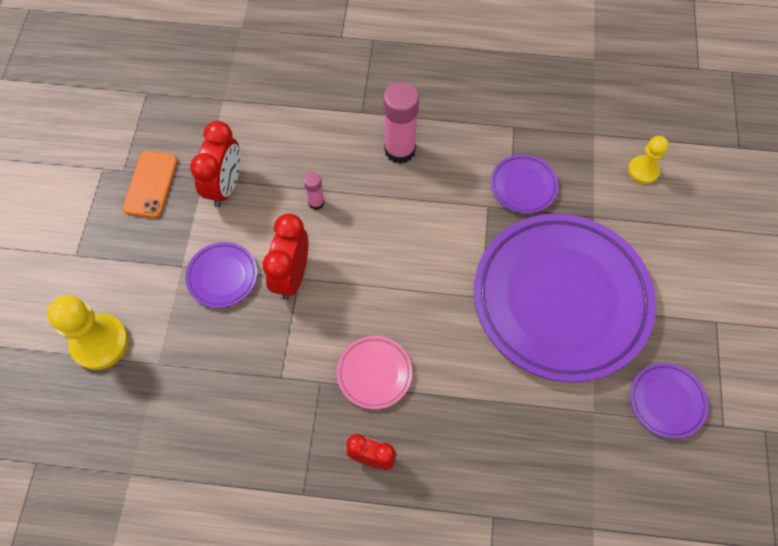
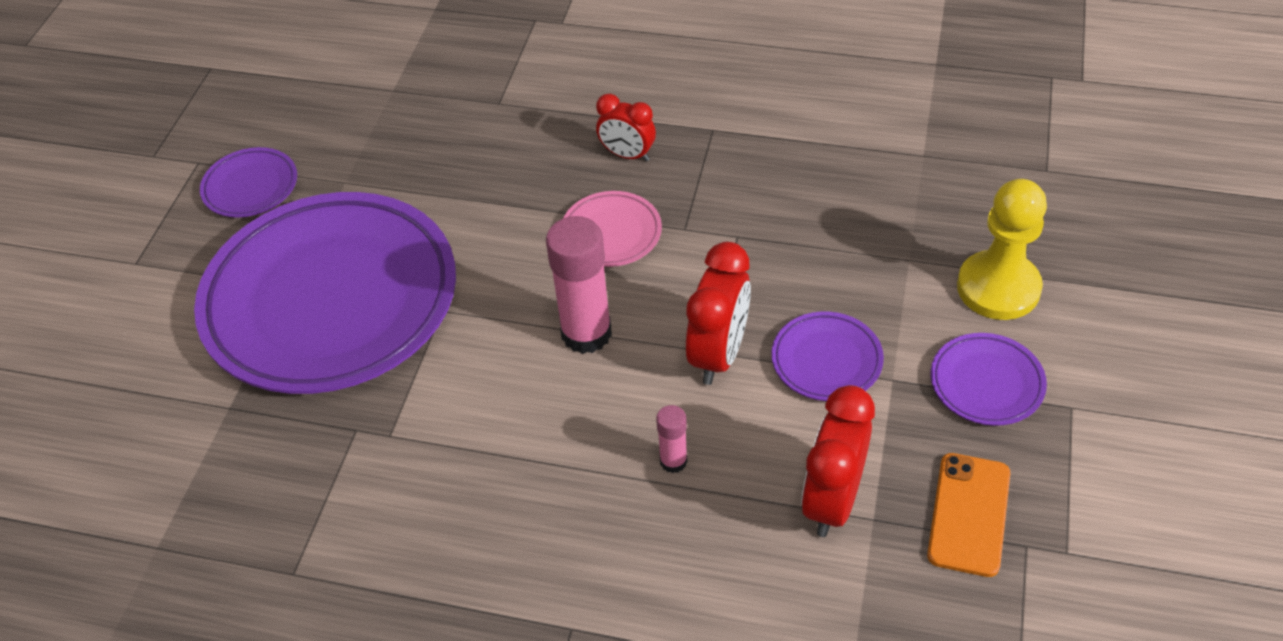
camera: 170 degrees left, 15 degrees down
pink glue stick [384,82,419,164] -> pink glue stick moved to [546,216,612,354]
purple plate [491,154,559,214] -> purple plate moved to [931,333,1047,426]
yellow pawn [628,136,669,184] -> none

